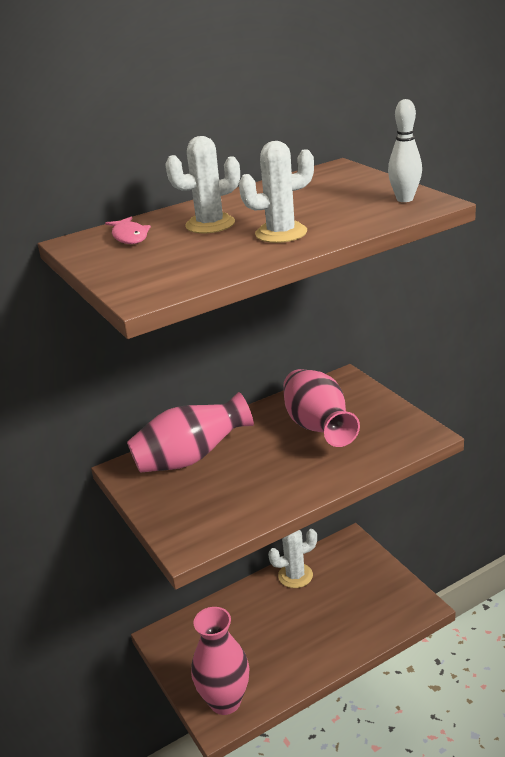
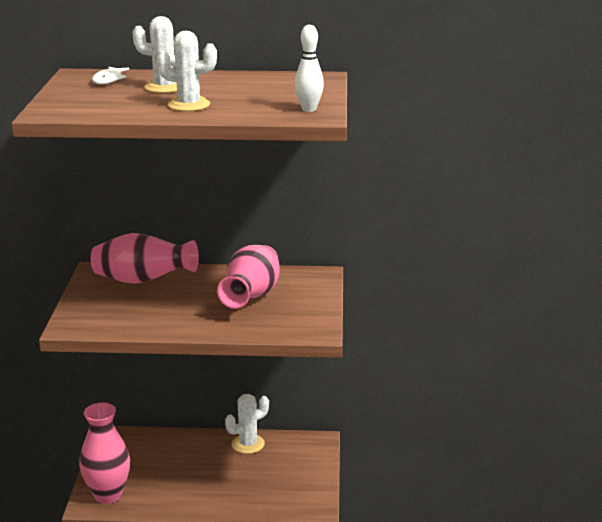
camera: 30 degrees right, 5 degrees down
pink fish [105,216,151,244] -> white fish [92,66,129,85]
white cactus [268,529,317,588] -> white cactus turned 45 degrees counterclockwise [225,394,269,454]

